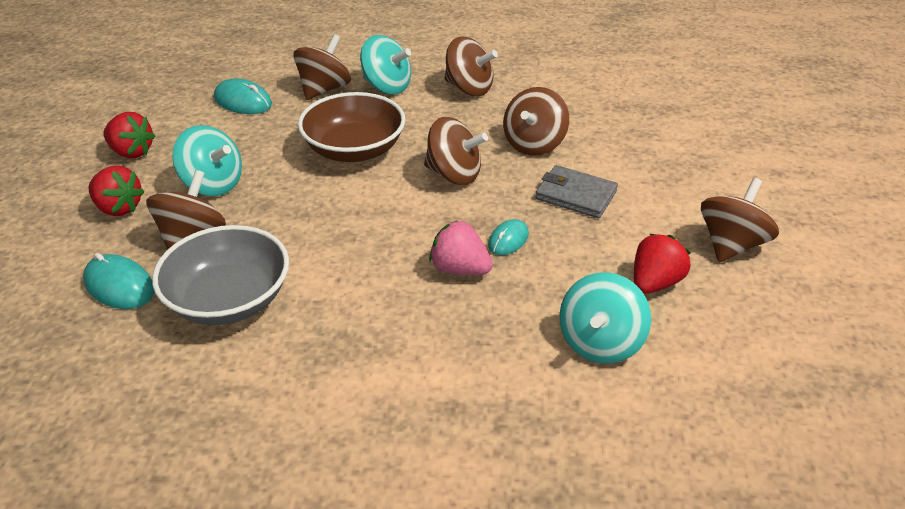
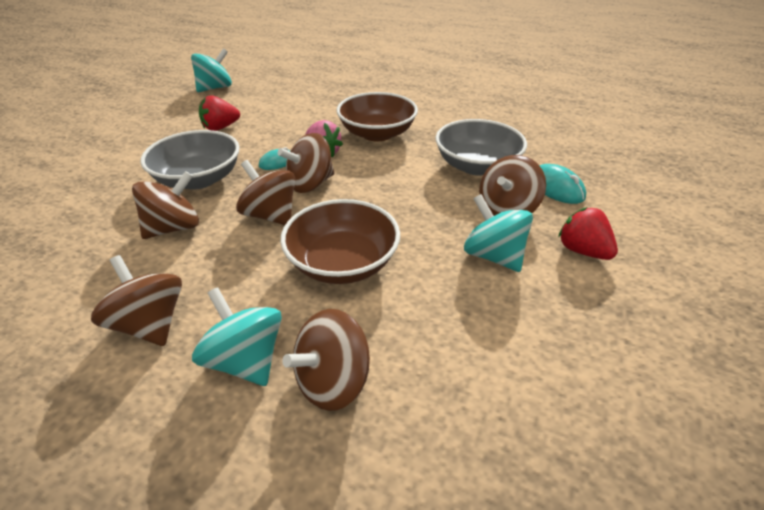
camera: 160 degrees left, 0 degrees up
red strawberry [103,112,155,158] -> none
turquoise mouse [214,78,272,114] -> none
grey wallet [536,165,618,218] -> grey bowl [141,130,240,190]
turquoise spinning top [559,272,651,364] -> turquoise spinning top moved to [191,48,232,92]
brown spinning top [701,178,779,262] -> brown spinning top moved to [278,133,334,193]
none -> brown bowl [337,92,418,141]

